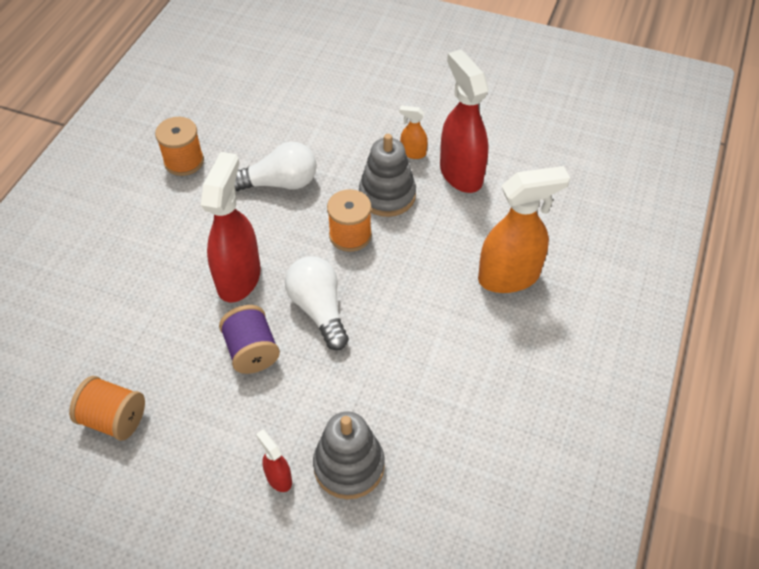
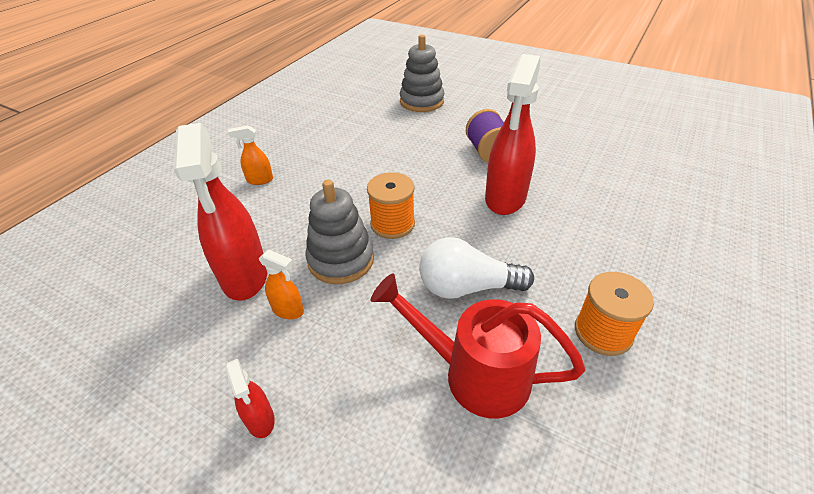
camera: 170 degrees left, 10 degrees down
orange spool [69,376,145,441] -> none
red spray bottle [256,430,292,492] -> red spray bottle moved to [225,359,275,438]
white light bulb [285,256,349,350] -> none
orange spray bottle [478,166,570,293] -> orange spray bottle [228,125,273,185], size x0.46
none -> red watering can [371,273,585,418]

